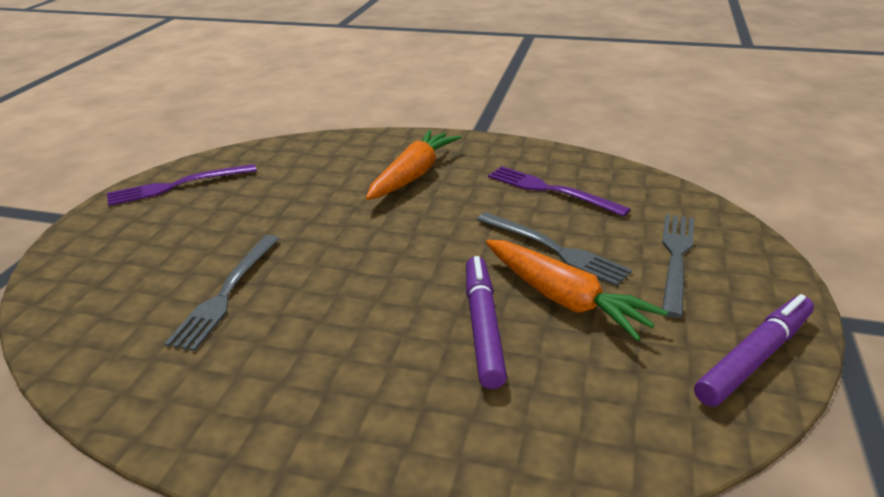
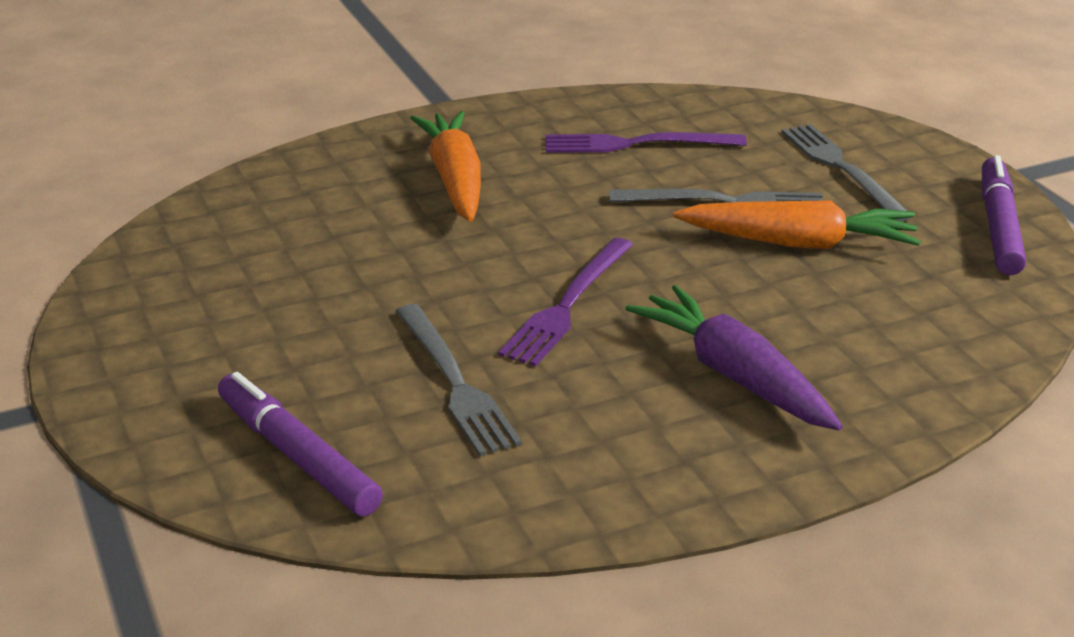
camera: 40 degrees left, 0 degrees up
purple fork [107,164,257,206] -> purple fork moved to [498,238,633,367]
purple marker [466,256,507,389] -> purple marker moved to [218,372,383,516]
none -> purple carrot [626,285,843,431]

